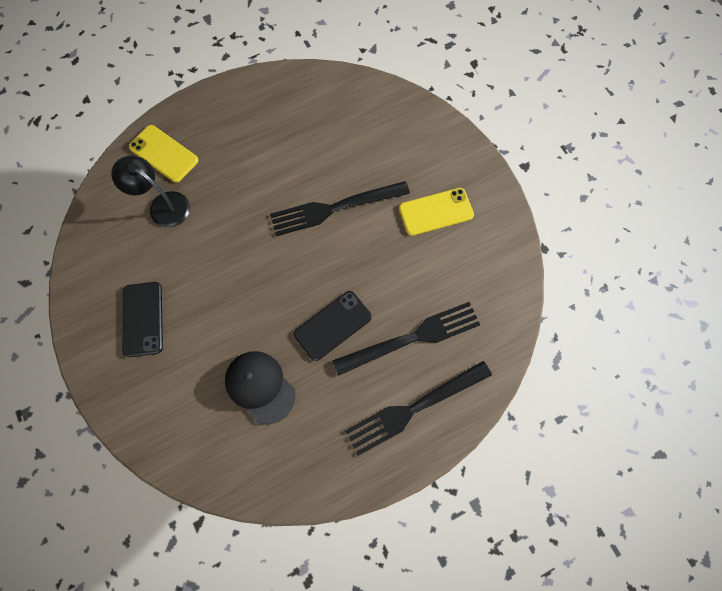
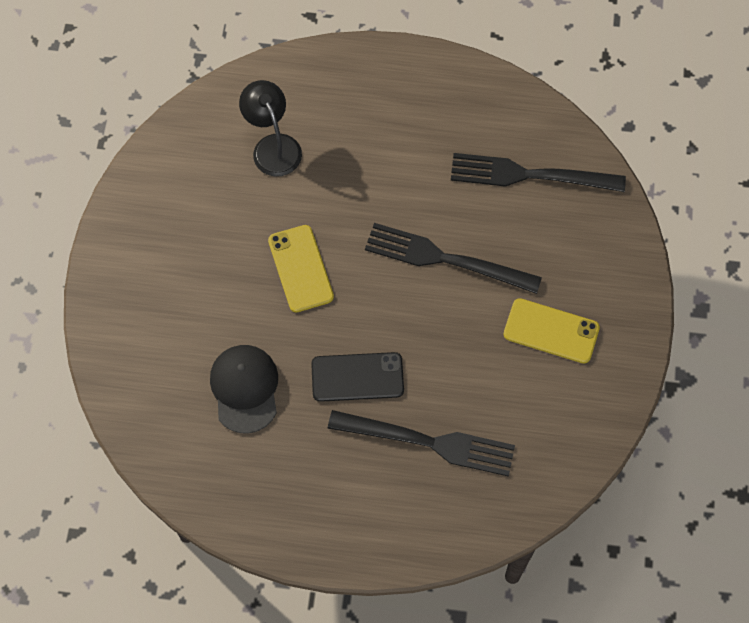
camera: 35 degrees right, 5 degrees down
black phone [122,282,163,357] -> none
yellow phone [129,125,198,182] -> yellow phone moved to [268,225,334,312]
black fork [345,361,492,456] -> black fork moved to [451,153,626,192]

